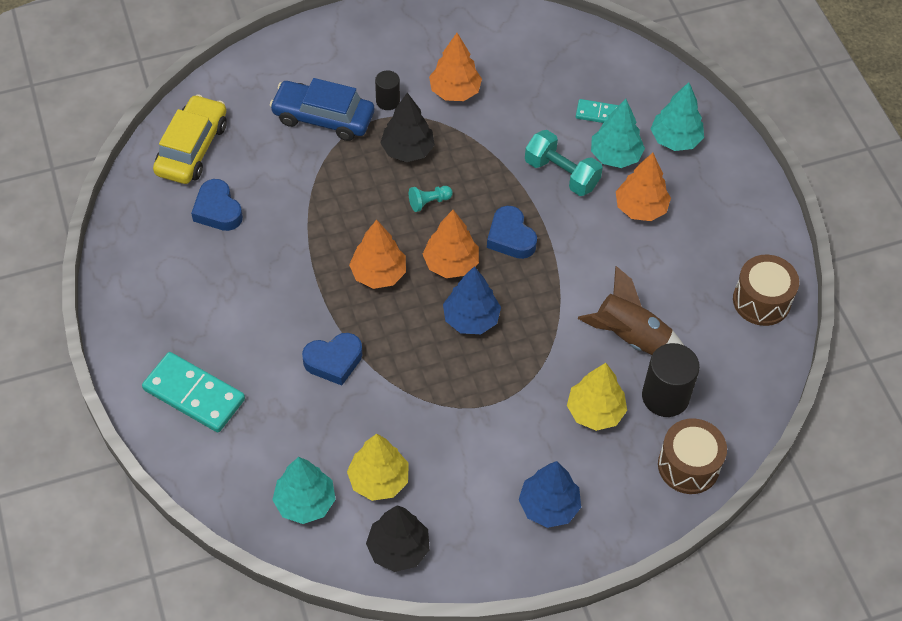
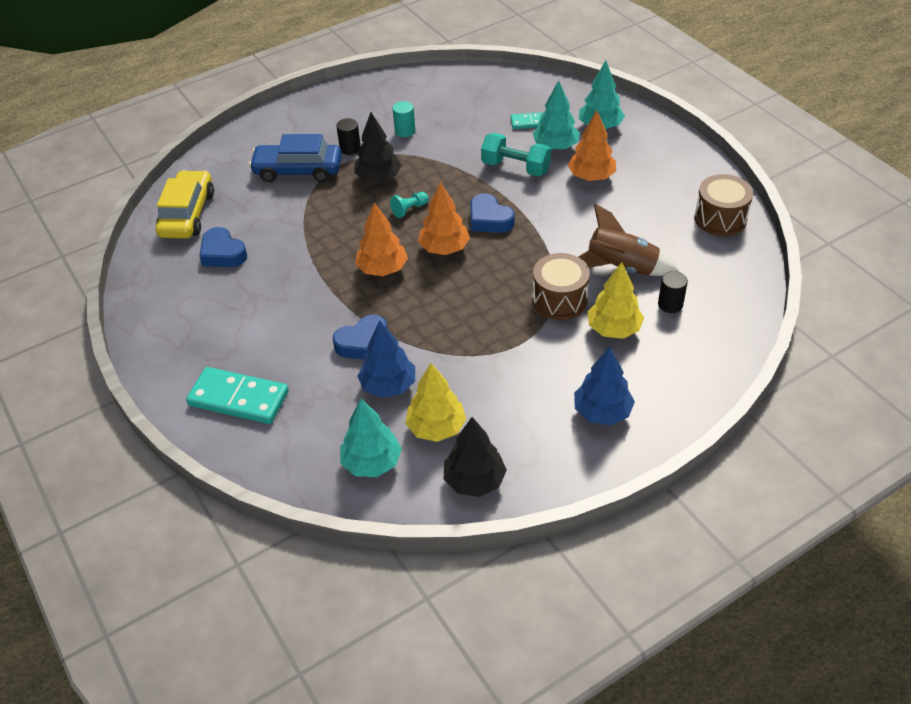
camera: 10 degrees left, 10 degrees down
orange tree [429,33,482,101] -> turquoise cylinder [393,101,415,137]
blue tree [443,266,501,334] -> blue tree moved to [357,320,415,398]
black cylinder [642,343,700,417] -> black cylinder [658,271,688,313], size x0.57
brown drum [658,418,727,494] -> brown drum moved to [532,253,590,320]

